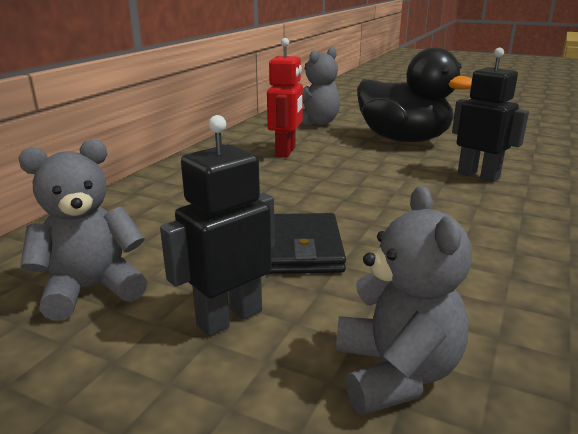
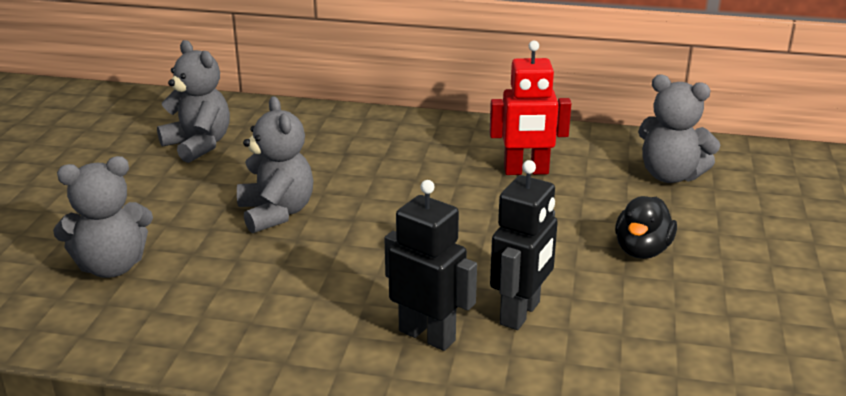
camera: 75 degrees right, 5 degrees up
black robot [160,115,275,336] -> black robot moved to [385,180,477,351]
black wallet [269,213,346,274] -> grey teddy bear [237,96,313,233]
black duck [357,48,472,142] -> black duck [615,196,677,259], size x0.50

